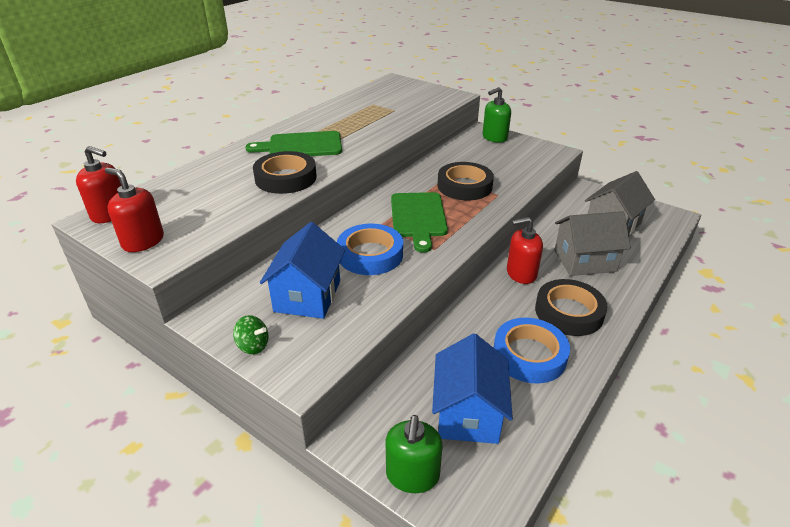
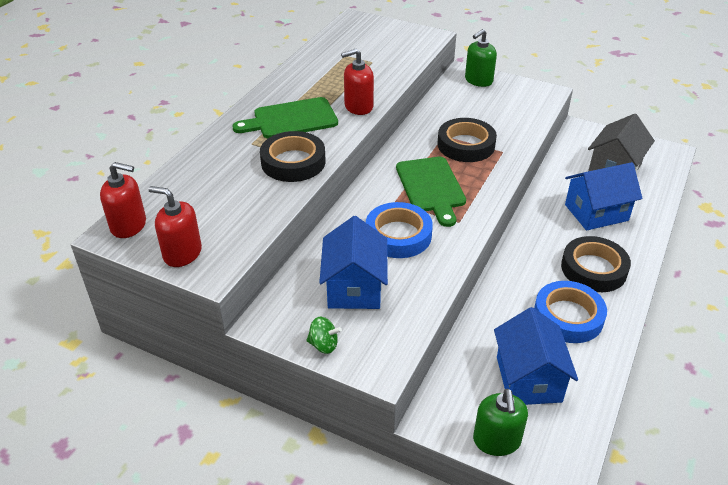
camera: 10 degrees left, 5 degrees up
red soap dispenser [507,217,543,284] -> red soap dispenser moved to [341,49,374,115]
grey house [554,211,631,276] -> blue house [565,162,643,231]

